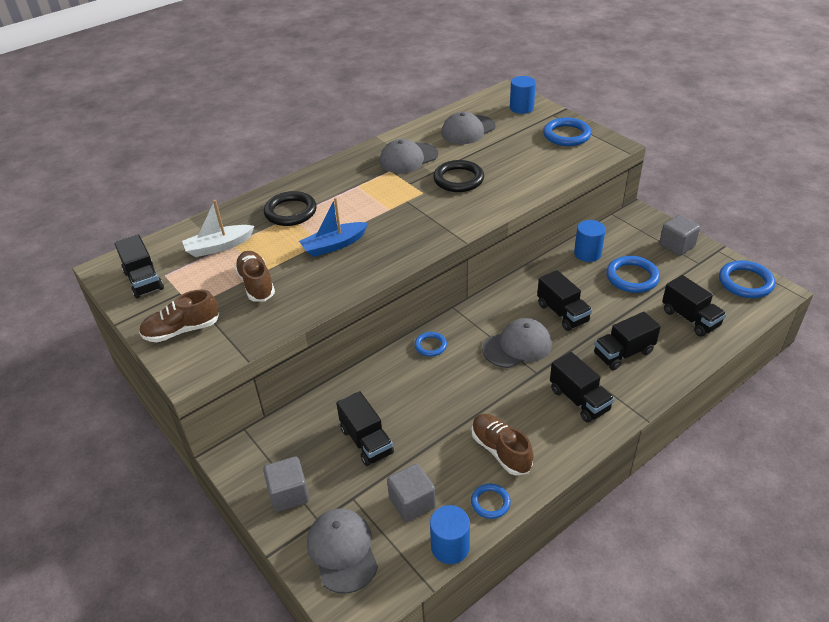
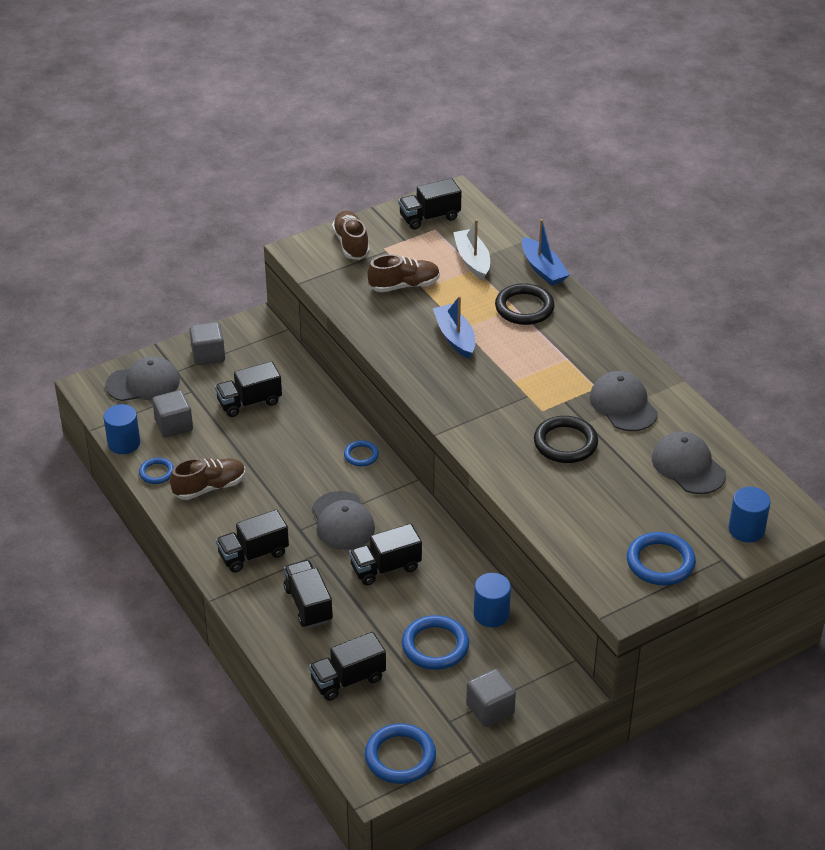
camera: 95 degrees right, 0 degrees up
none -> blue boat [522,219,569,286]

